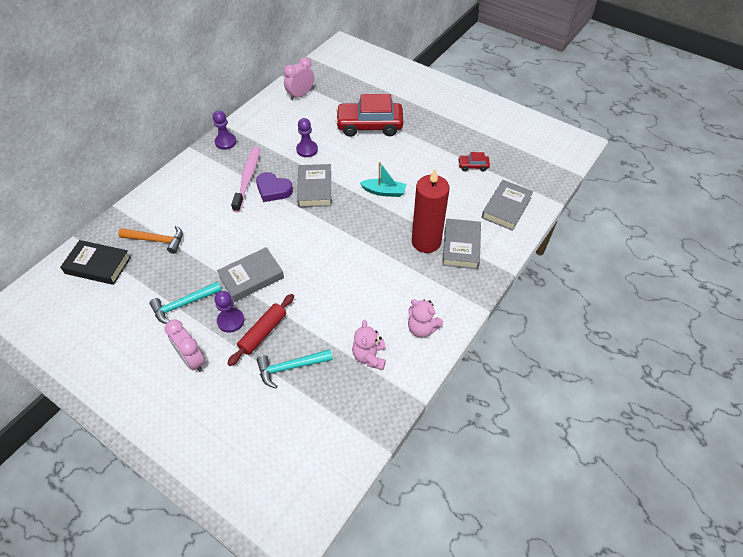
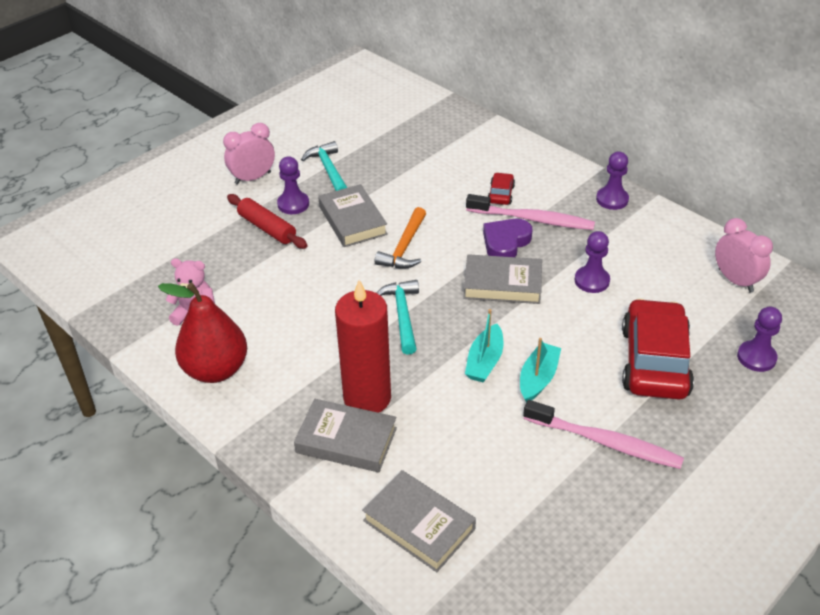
camera: 100 degrees right, 10 degrees down
black book [60,240,131,285] -> none
orange hammer [118,225,183,254] -> orange hammer moved to [375,207,426,269]
turquoise hammer [257,349,333,389] -> turquoise hammer moved to [377,280,419,355]
pink teddy bear [408,299,443,338] -> red pear [158,283,247,383]
red car [458,152,490,172] -> red car moved to [488,173,515,205]
none -> turquoise boat [520,338,561,402]
none -> pink toothbrush [523,400,684,469]
none -> purple pawn [737,307,782,372]

